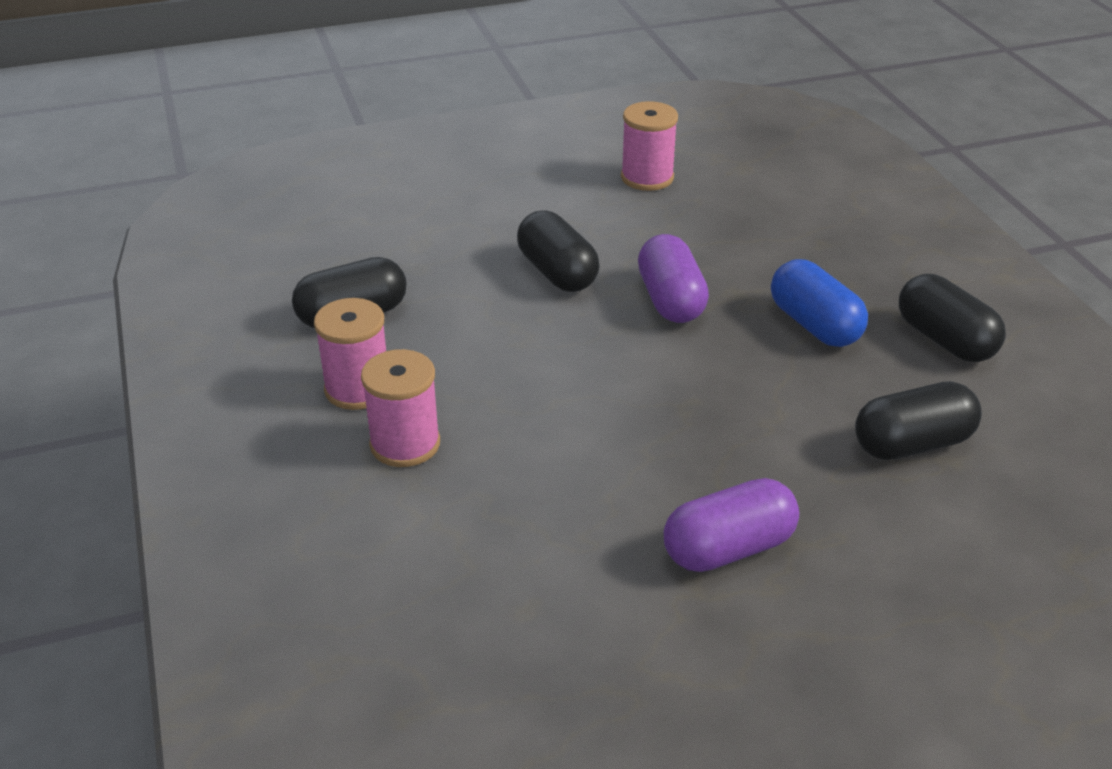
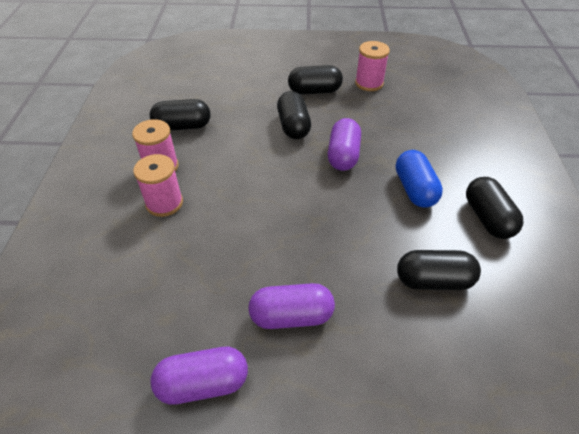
camera: 20 degrees right, 10 degrees up
none -> purple capsule [151,347,248,405]
none -> black capsule [288,65,343,95]

